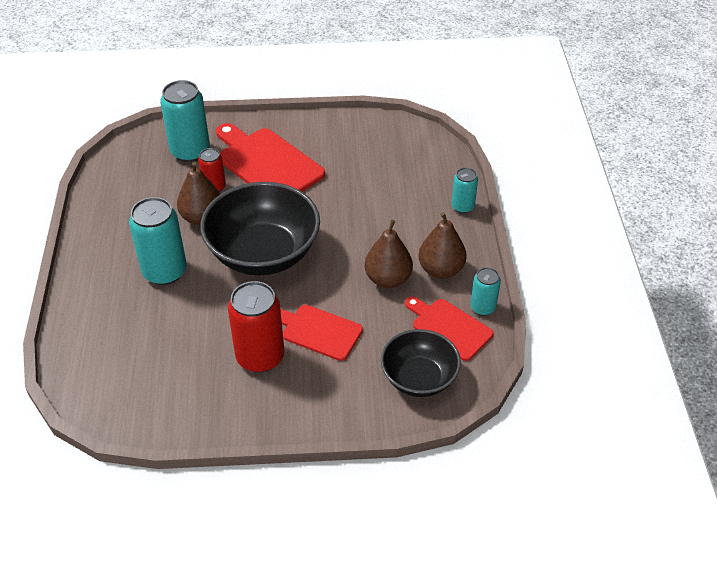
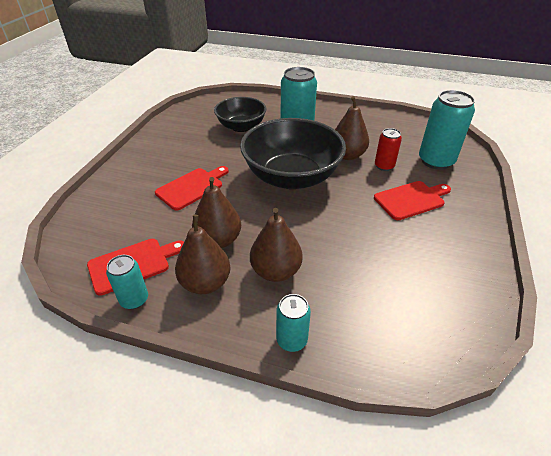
camera: 110 degrees right, 5 degrees down
red cutting board [216,123,325,192] -> red cutting board [374,181,451,220], size x0.62
red can [228,281,284,373] -> none
black bowl [381,329,461,397] -> black bowl moved to [214,97,266,132]
none -> brown pear [250,208,303,282]

